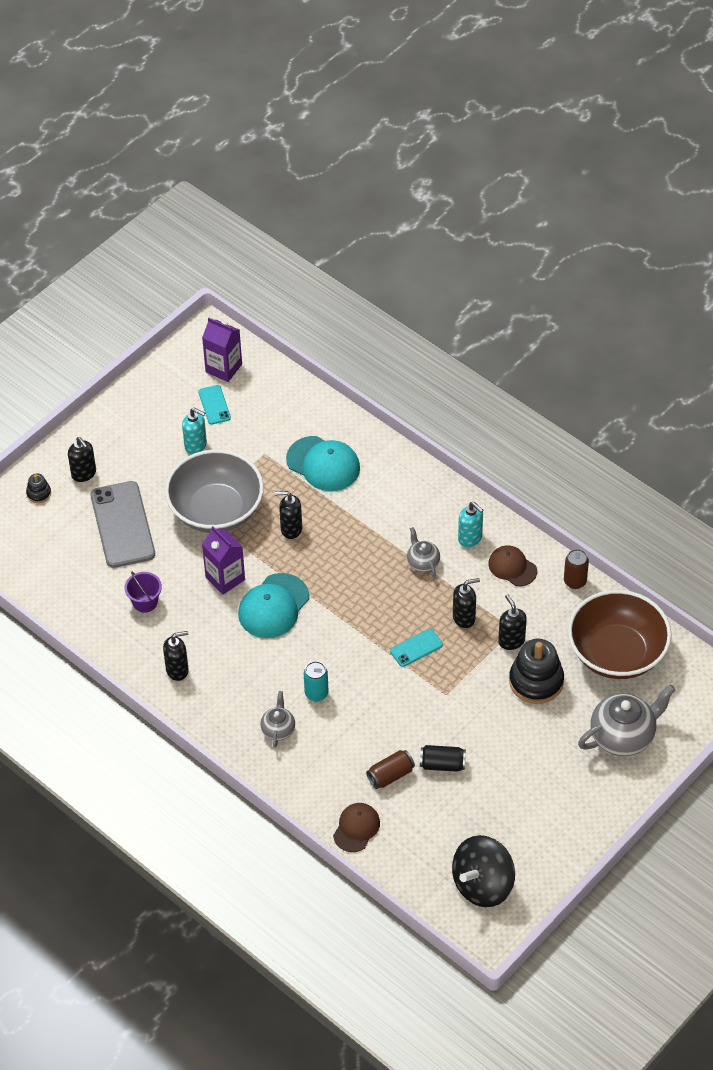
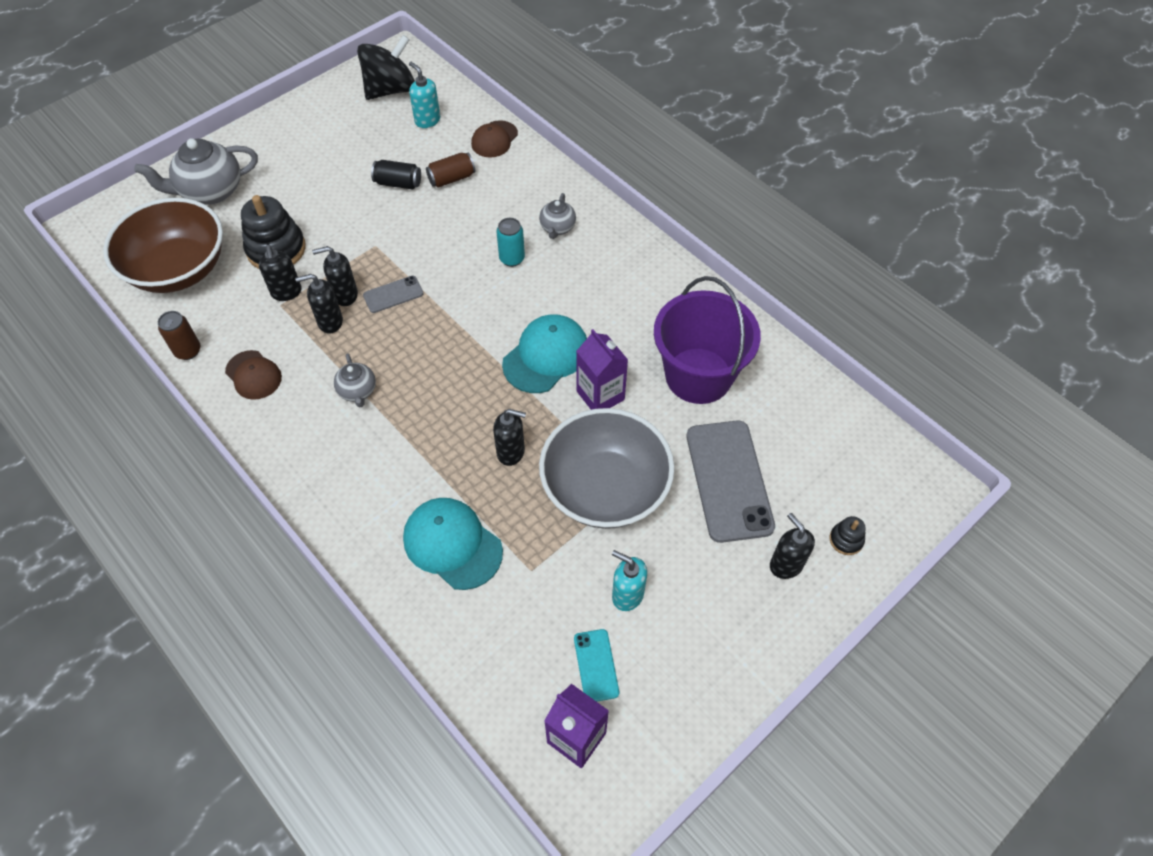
camera: 175 degrees left, 5 degrees up
purple bucket [125,572,162,613] -> purple bucket [654,276,761,404], size x2.25
black soap dispenser [163,631,189,681] -> black soap dispenser moved to [312,246,358,306]
turquoise phone [390,629,443,667] -> grey phone [363,276,424,313]
turquoise soap dispenser [458,502,484,547] -> turquoise soap dispenser moved to [409,62,440,128]

